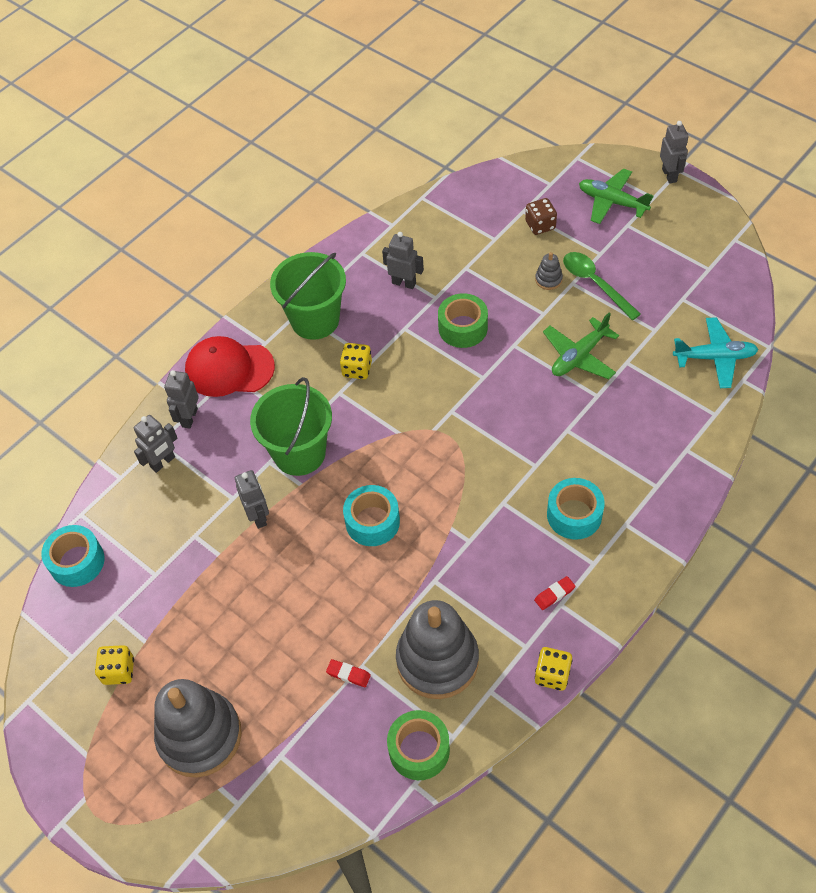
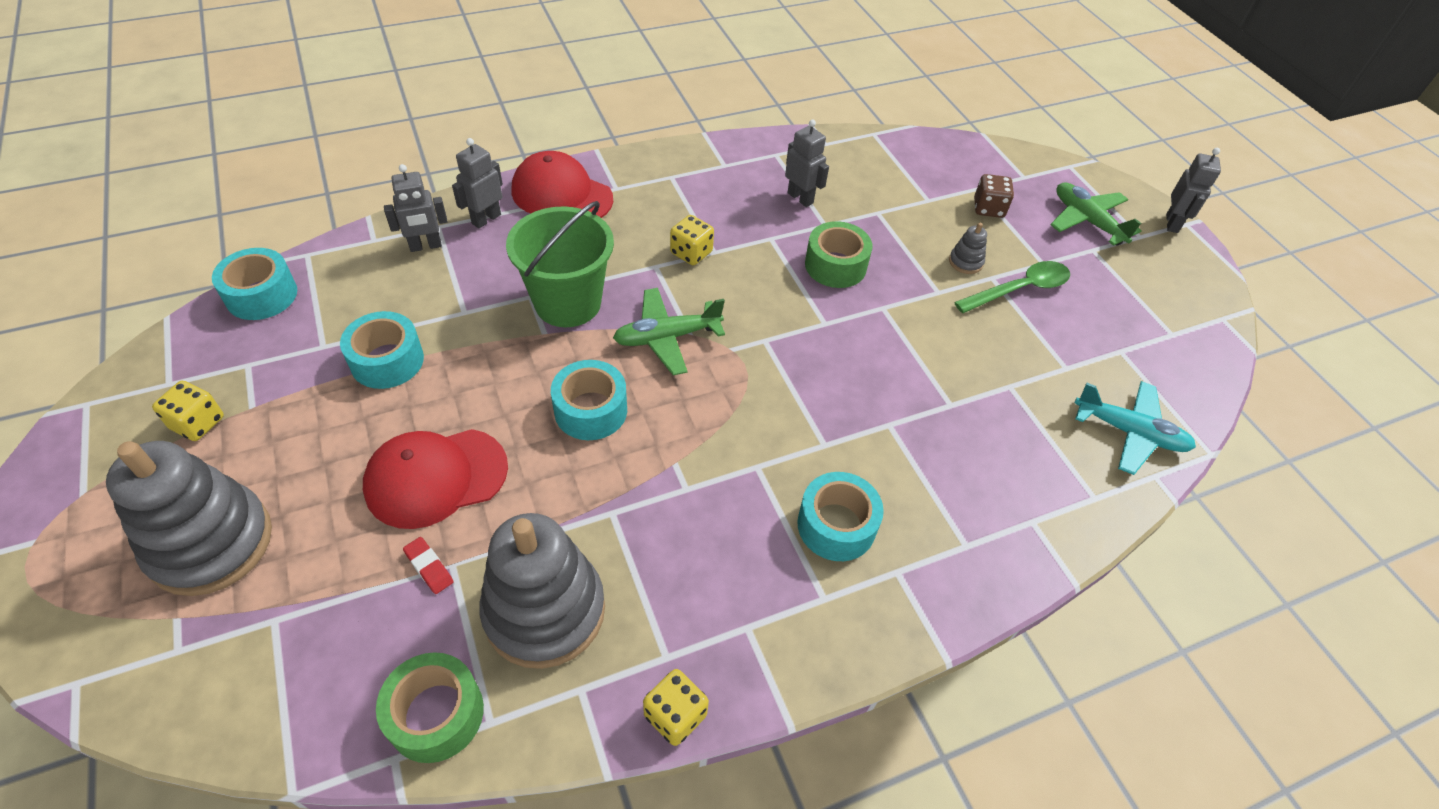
camera: 20 degrees right, 5 degrees down
grey robot [235,470,269,529] -> none
green bucket [270,252,346,340] -> none
red eraser [534,576,575,610] -> none
green plane [543,313,619,379] -> green plane moved to [613,288,725,375]
green spoon [563,252,641,320] -> green spoon turned 75 degrees clockwise [954,261,1070,313]
none -> turquoise tape [340,311,424,389]
none -> red cap [363,429,508,529]

